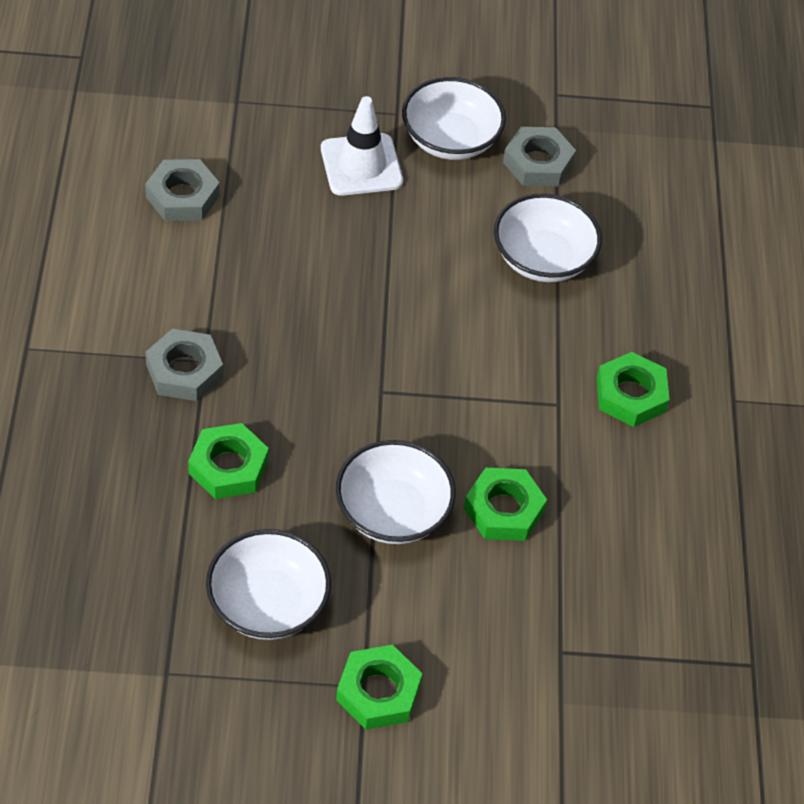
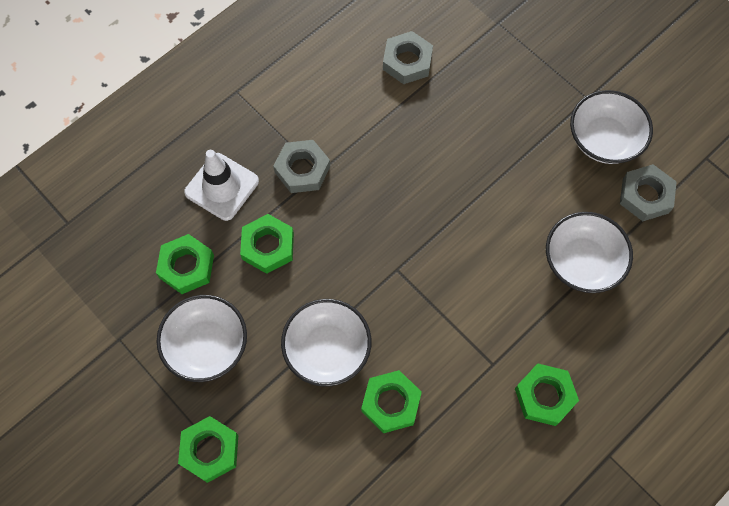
camera: 50 degrees right, 15 degrees up
white traffic cone [321,96,403,196] -> white traffic cone moved to [184,150,259,221]
none -> green nut [156,234,214,294]

